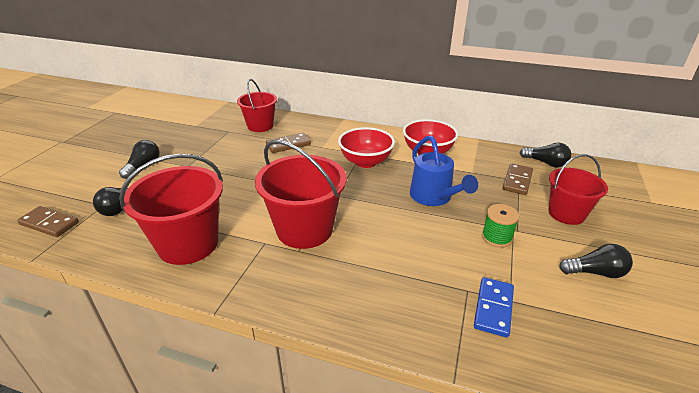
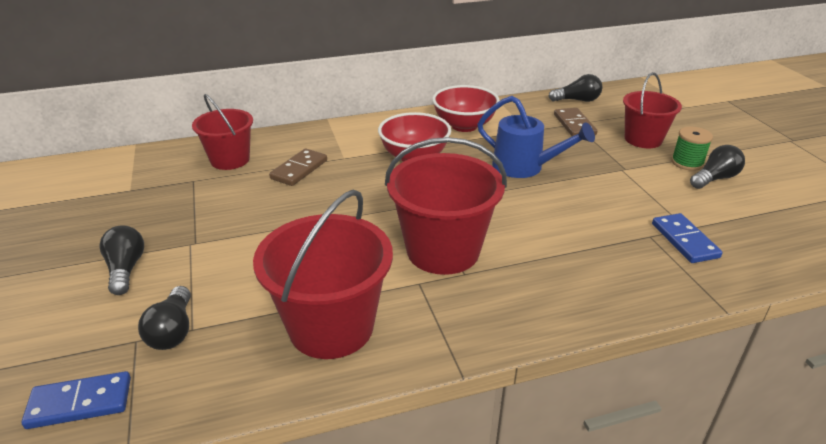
camera: 35 degrees left, 0 degrees up
brown domino [17,206,79,237] -> blue domino [22,371,131,429]
green spool [482,204,519,247] -> green spool moved to [671,126,713,171]

